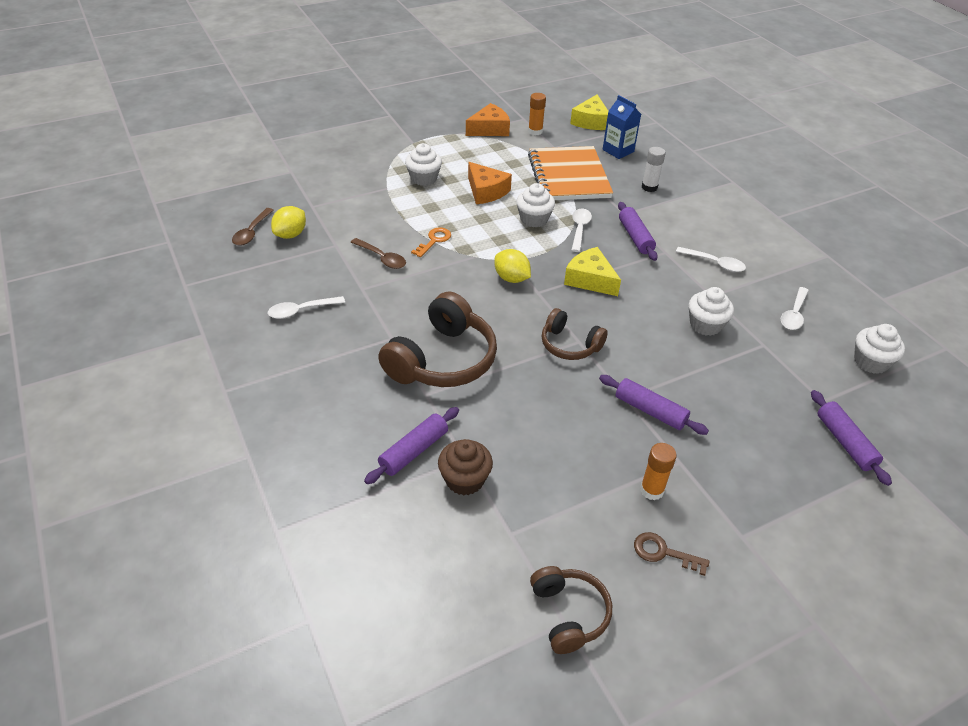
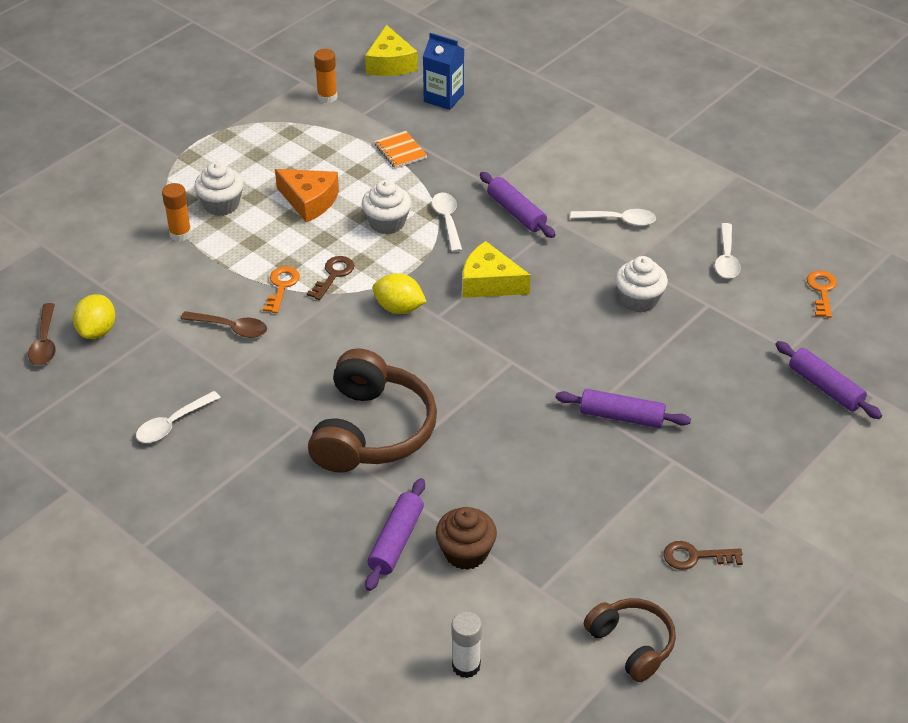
camera: 20 degrees left, 0 degrees up
orange cheese [466,103,510,136] -> none
orange notebook [528,146,613,200] -> orange notebook [374,131,427,169], size x0.41
brown headphones [542,308,608,360] -> none
orange glue stick [640,443,677,501] -> orange glue stick moved to [162,183,192,241]
white glue stick [642,147,666,192] -> white glue stick moved to [452,612,482,678]
white cupcake [854,324,905,374] -> orange key [807,270,837,318]
none -> brown key [307,256,354,300]

